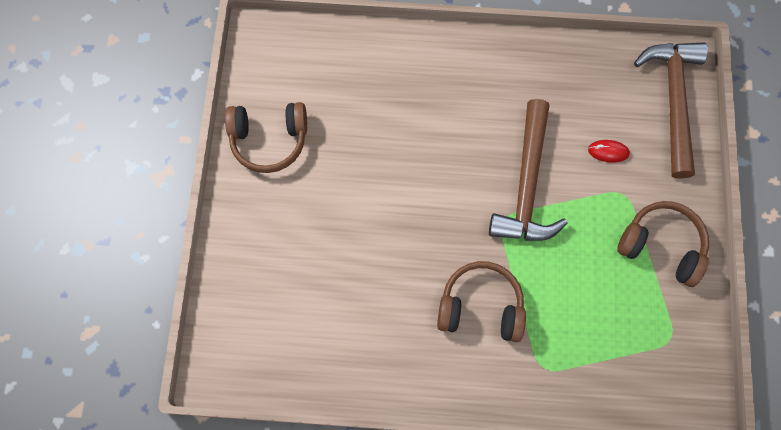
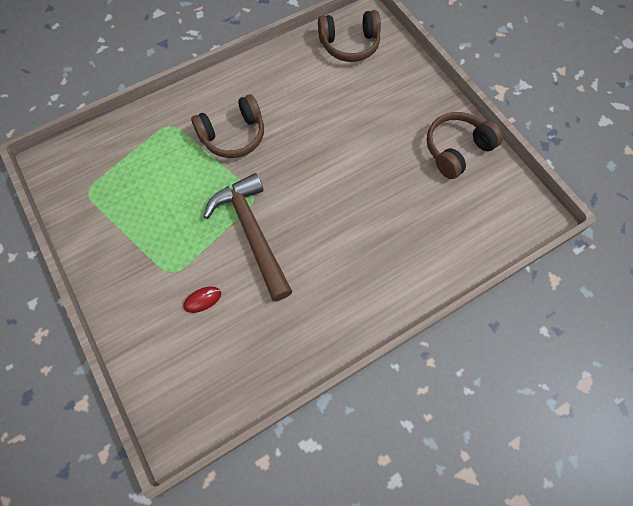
camera: 145 degrees right, 5 degrees down
brown headphones [617,201,709,287] -> brown headphones moved to [318,10,381,62]
brown hammer [634,42,708,179] -> none

